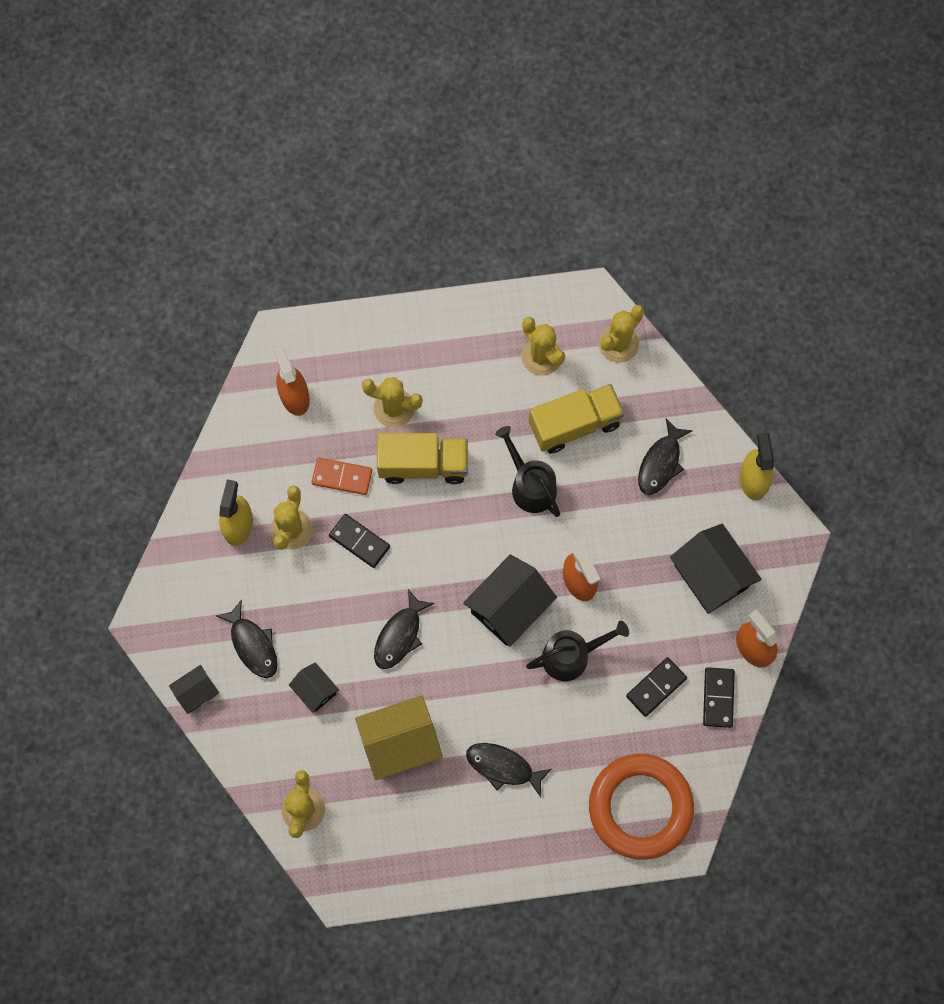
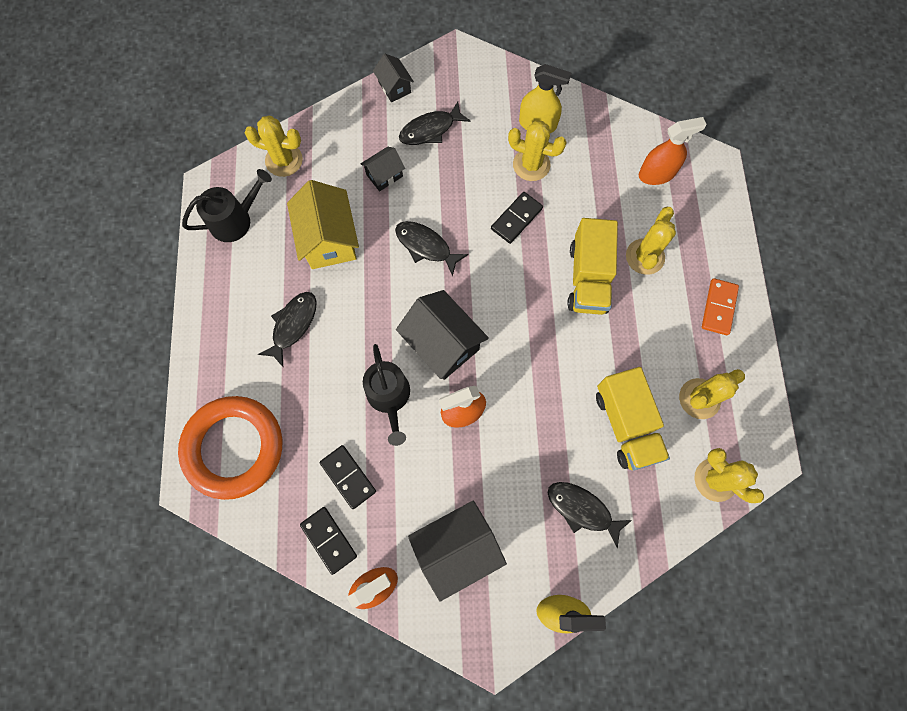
camera: 95 degrees right, 0 degrees up
orange domino [312,458,372,495] -> orange domino moved to [702,278,739,335]
black watering can [495,426,560,517] -> black watering can moved to [182,169,272,242]
black domino [703,667,735,728] -> black domino turned 45 degrees clockwise [300,507,357,575]

